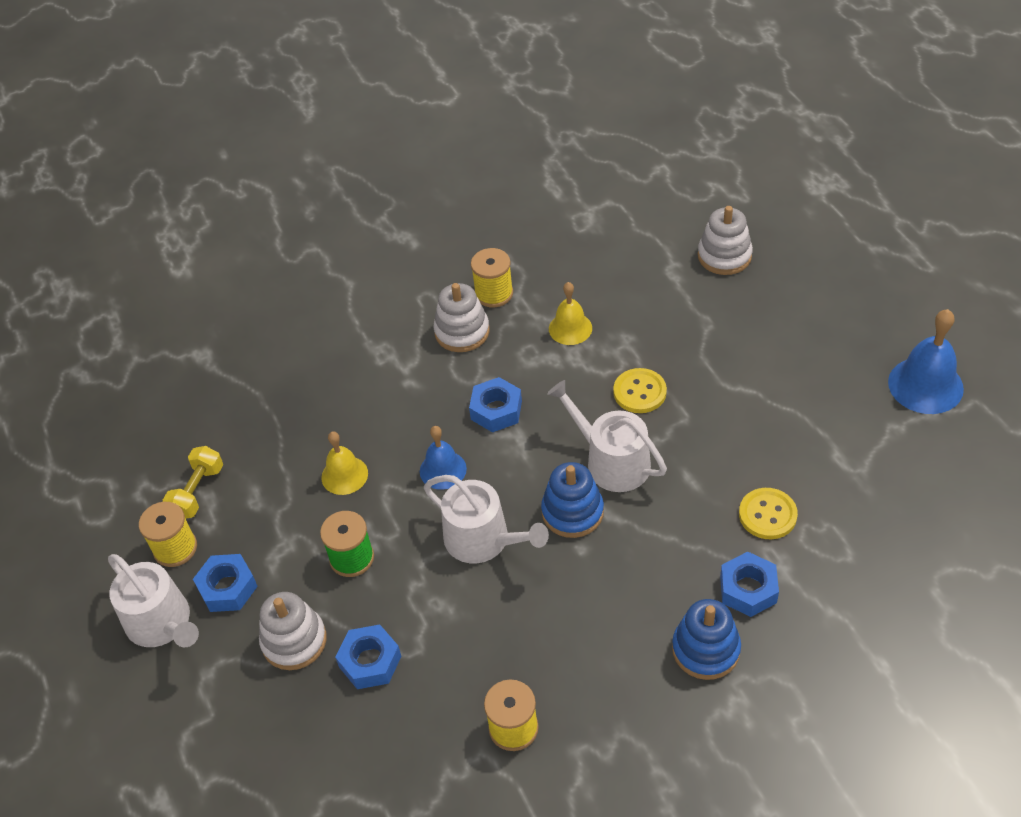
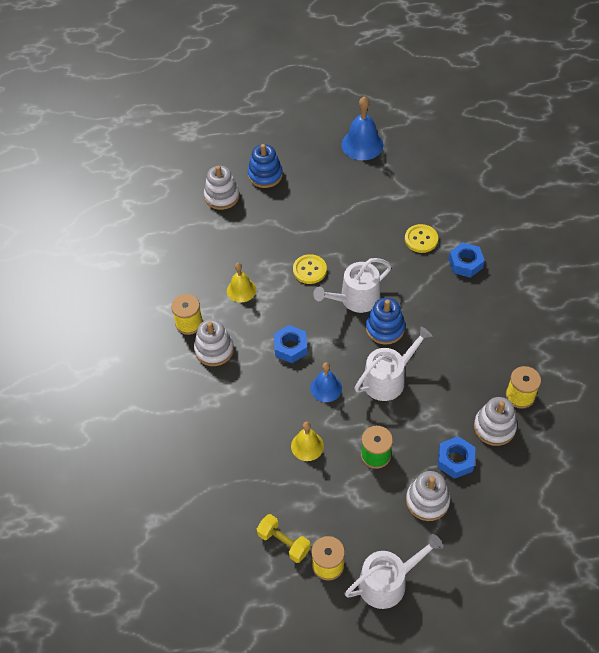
camera: 75 degrees left, 5 degrees up
blue nut [193,554,258,612] -> none
blue stacking toy [672,599,741,680] -> blue stacking toy moved to [248,144,283,188]
none -> white stacking toy [474,397,517,446]

